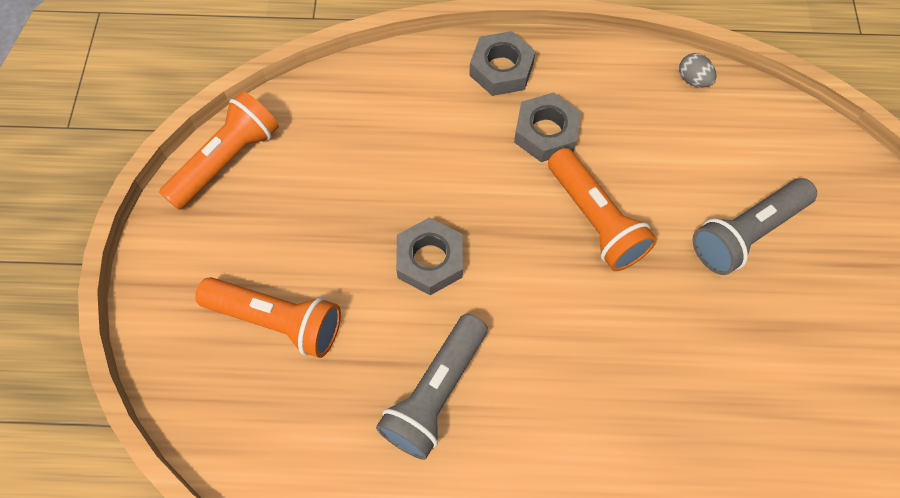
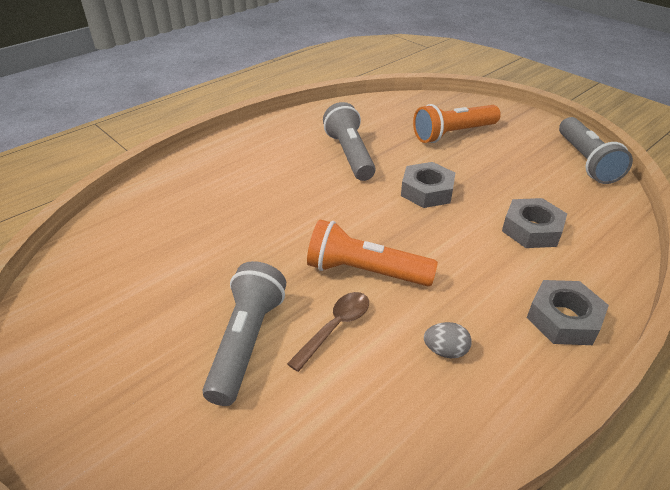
camera: 135 degrees right, 25 degrees down
orange flashlight [159,91,279,210] -> grey flashlight [559,117,633,184]
grey nut [514,92,581,162] -> grey nut moved to [502,198,567,248]
grey egg [679,53,717,88] -> grey egg moved to [424,322,472,358]
none -> brown spoon [287,292,369,372]

